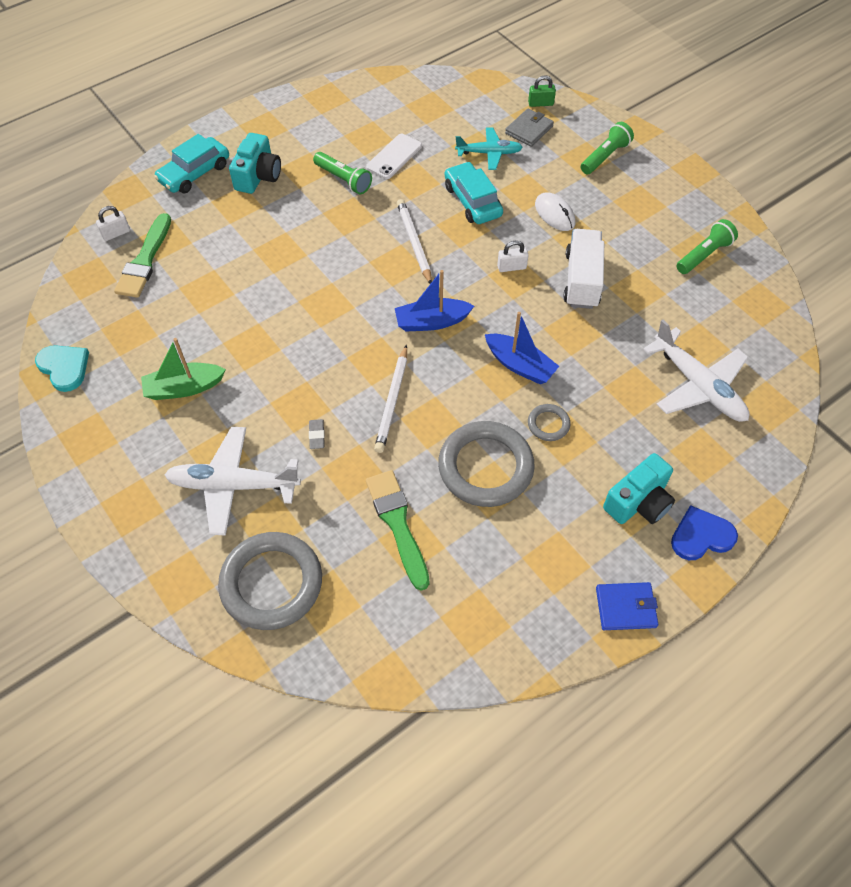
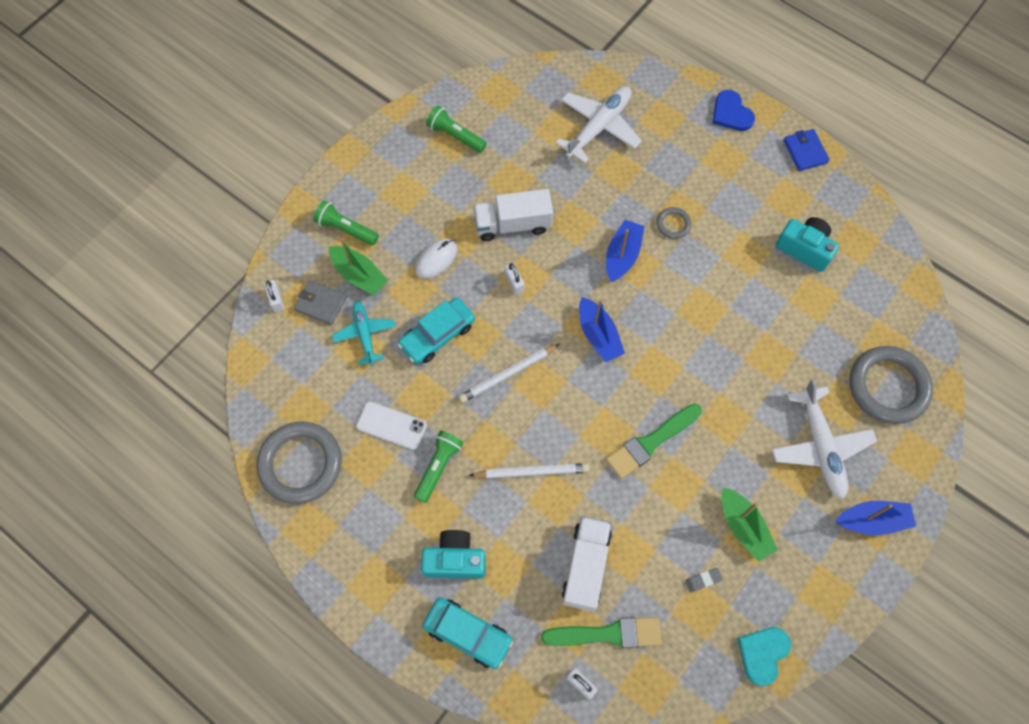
camera: 105 degrees left, 10 degrees up
grey eraser [309,419,325,449] -> grey eraser moved to [685,568,723,593]
green brush [366,470,430,591] -> green brush moved to [606,404,702,479]
white pencil [374,345,407,453] -> white pencil moved to [469,463,590,479]
grey ring [438,421,535,507] -> grey ring moved to [257,422,342,504]
green padlock [528,75,556,107] -> white padlock [264,280,285,313]
turquoise camera [603,453,675,524] -> turquoise camera moved to [776,217,839,272]
none -> green boat [329,238,388,296]
none -> white truck [562,516,612,612]
none -> blue boat [835,501,916,535]

